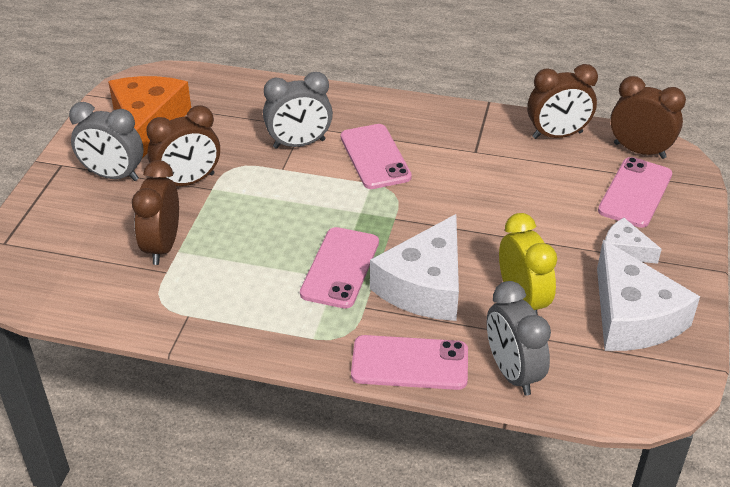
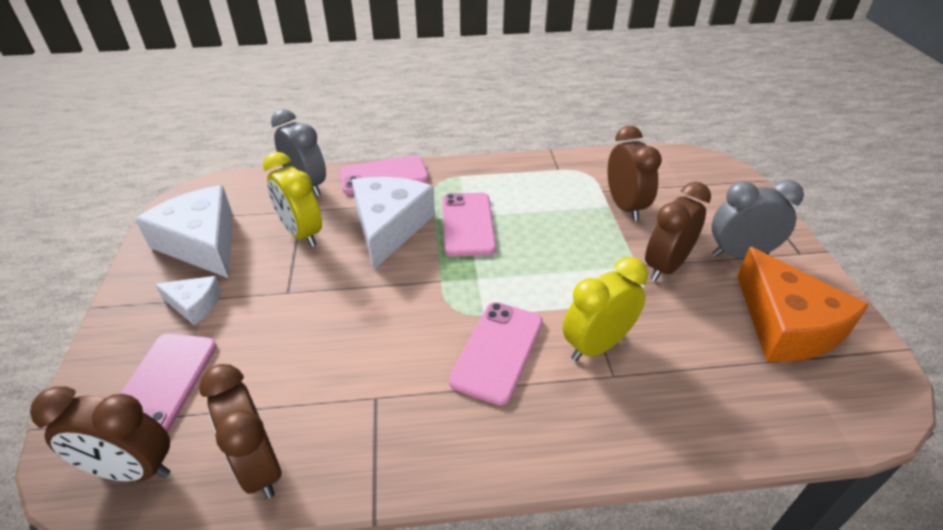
camera: 160 degrees right, 0 degrees up
grey clock [263,72,333,149] -> yellow clock [562,257,648,361]
pink phone [341,124,412,189] -> pink phone turned 60 degrees clockwise [449,302,543,405]
brown clock [527,64,598,139] -> brown clock turned 90 degrees counterclockwise [199,364,281,499]

